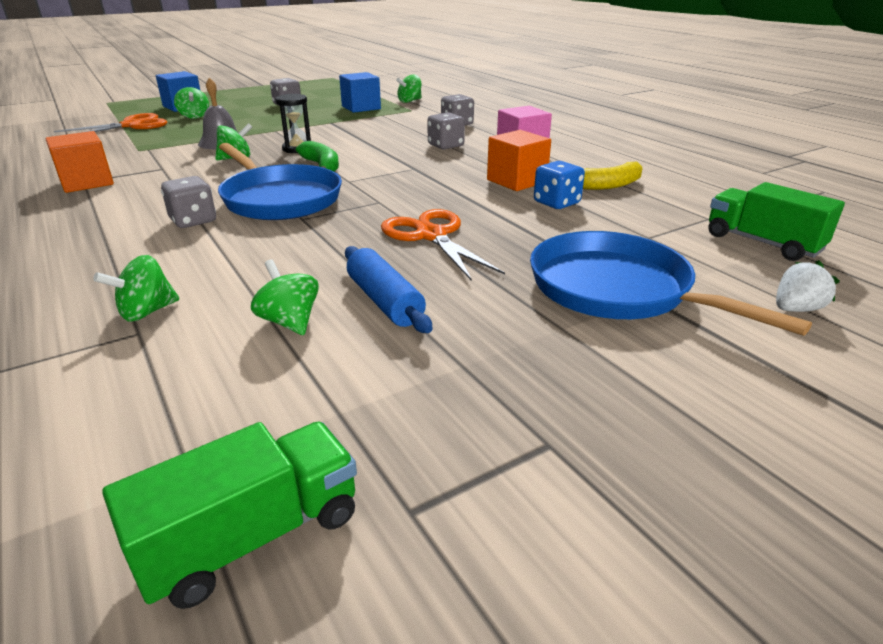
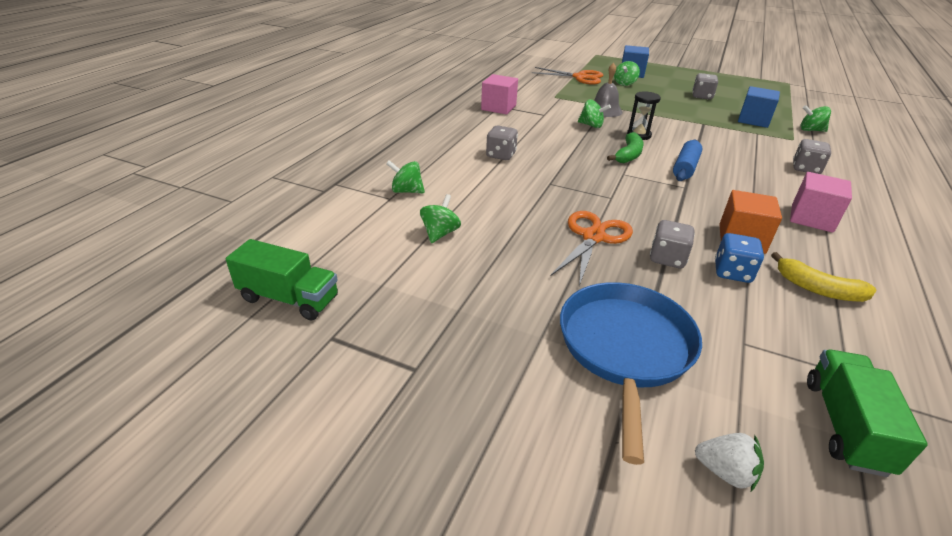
camera: 55 degrees right, 5 degrees up
orange cube [45,131,114,193] -> pink cube [481,74,518,114]
blue pan [218,143,342,220] -> none
blue rolling pin [345,246,432,333] -> blue rolling pin moved to [673,140,702,181]
grey dice [427,112,465,150] -> grey dice moved to [650,220,695,268]

